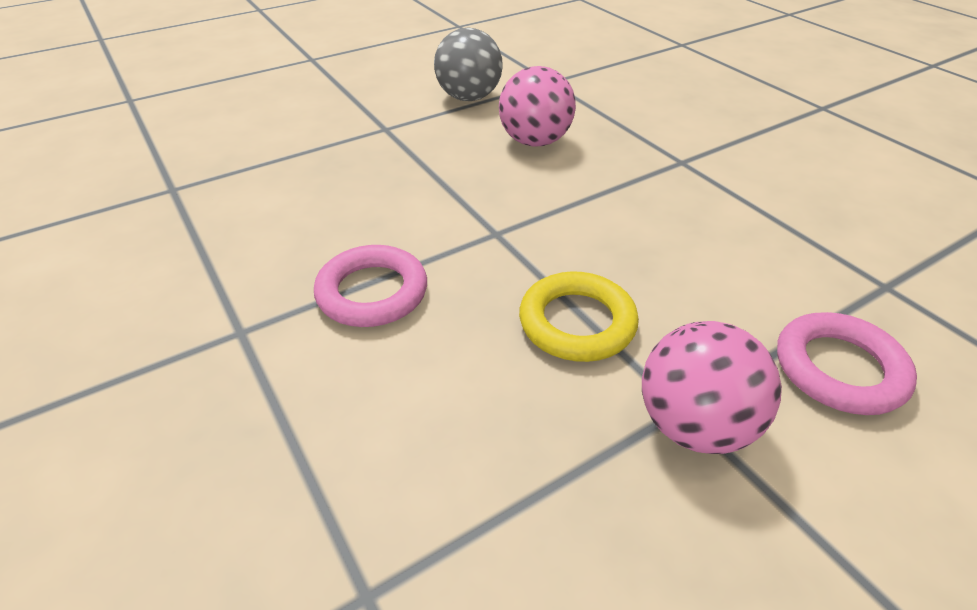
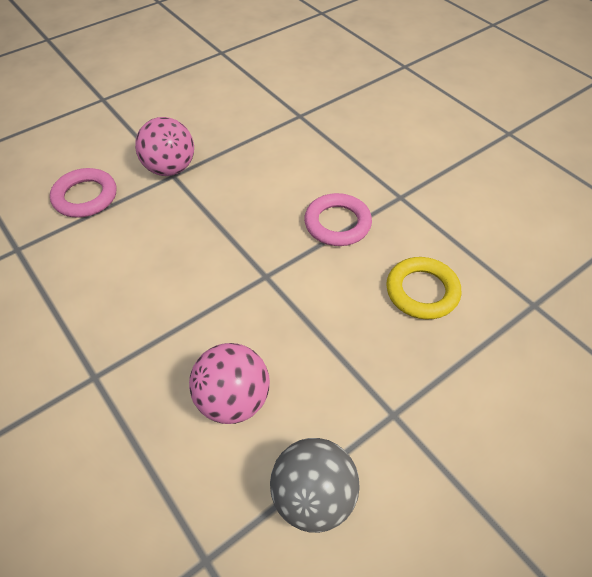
camera: 175 degrees right, 10 degrees up
yellow ring [519,271,639,362] -> yellow ring moved to [386,257,461,320]

